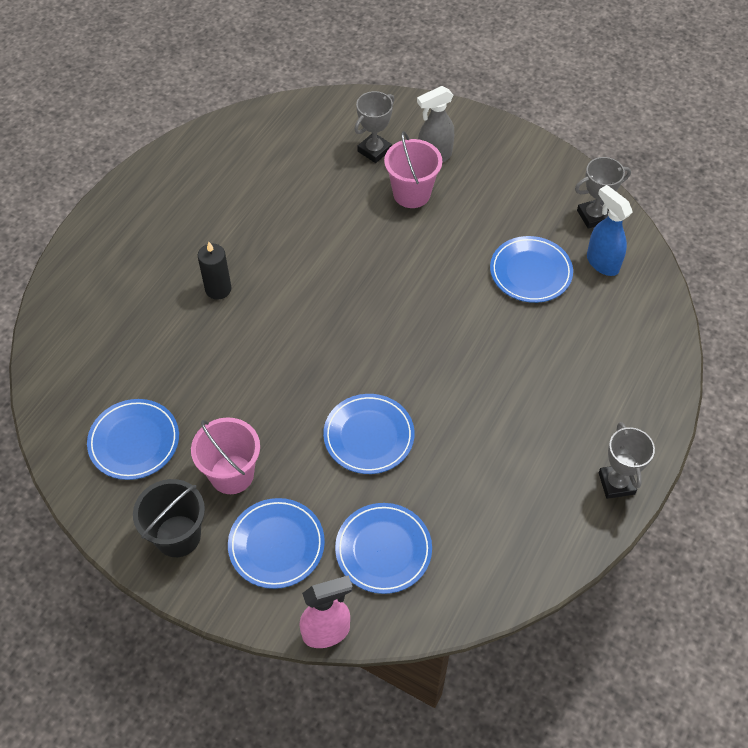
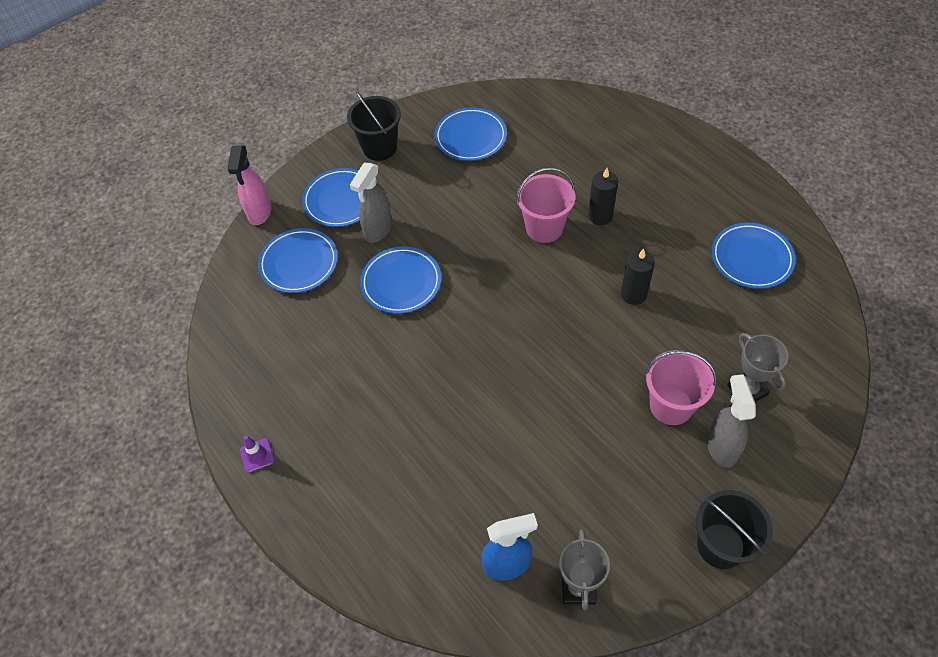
camera: 115 degrees right, 0 degrees up
pink bucket [191,417,260,494] -> pink bucket moved to [517,167,576,243]
blue plate [490,236,573,303] -> blue plate moved to [712,223,796,289]
grey trophy [599,422,655,499] -> purple traffic cone [240,435,274,473]
none -> grey spray bottle [350,163,392,243]
none -> black candle [621,249,655,305]
none -> black bucket [696,490,773,569]

